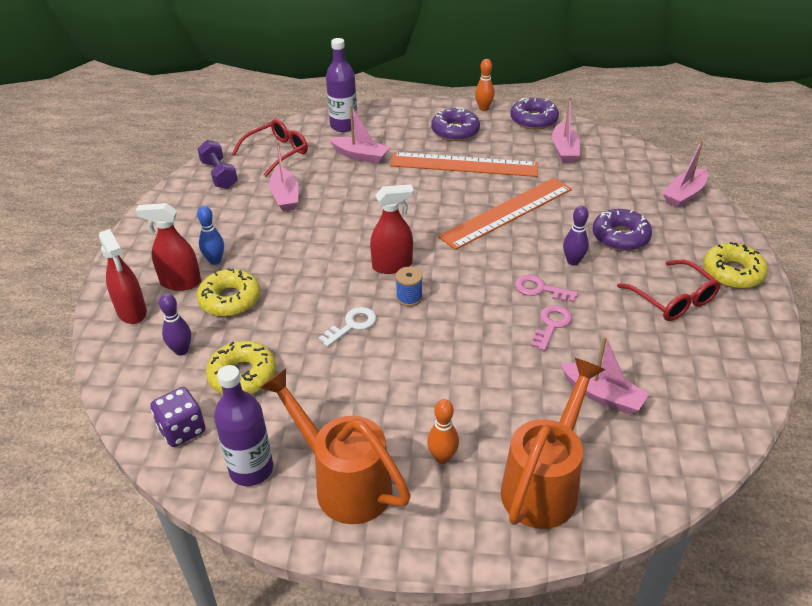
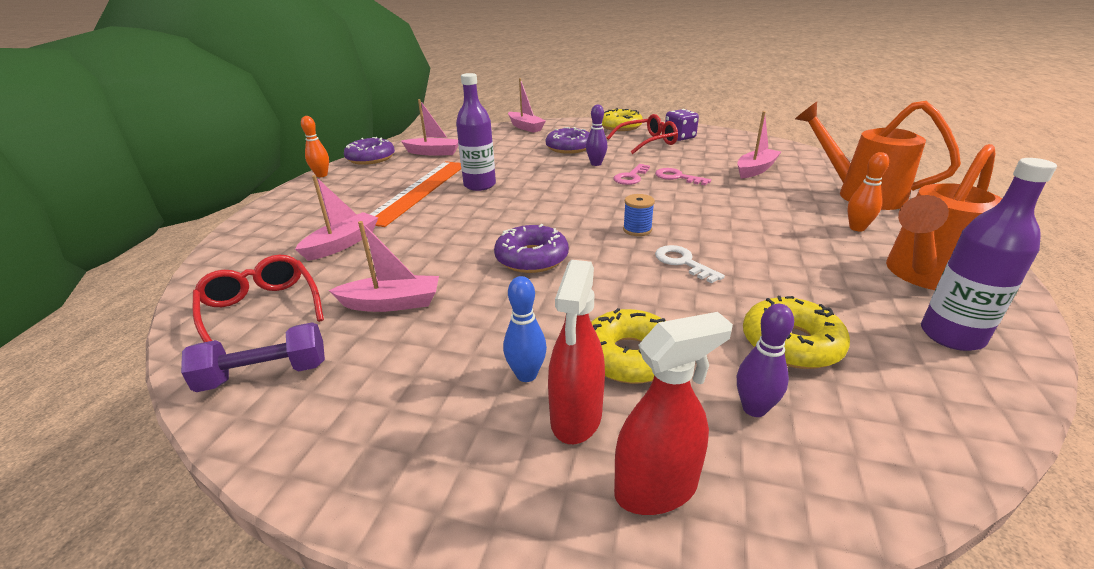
camera: 80 degrees left, 10 degrees down
purple dice [150,387,206,447] -> purple dice moved to [665,109,699,141]
purple bottle [326,38,357,132] -> purple bottle moved to [456,73,496,191]
red spray bottle [370,184,414,274] -> none
purple donut [431,107,480,141] -> purple donut moved to [494,224,569,273]
orange ruler [438,178,572,250] -> none

